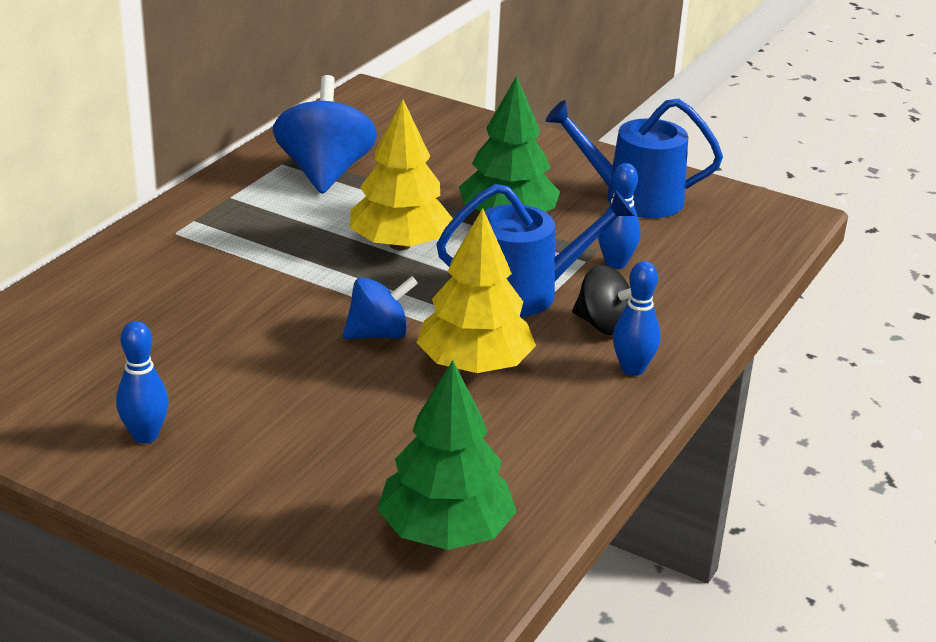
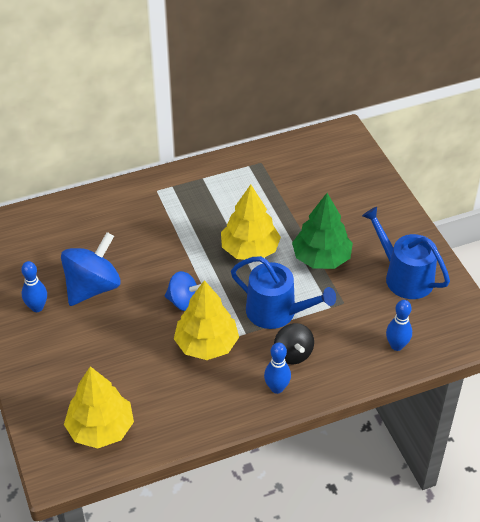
camera: 40 degrees right, 15 degrees up
blue spinning top [273,75,377,194] -> blue spinning top moved to [61,232,121,306]
green tree [377,360,517,550] -> yellow tree [64,366,134,448]
blue bowling pin [598,163,641,269] -> blue bowling pin moved to [386,300,412,351]

